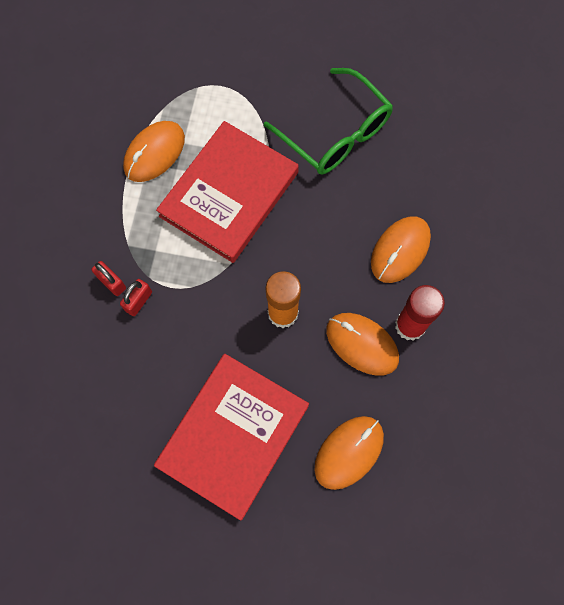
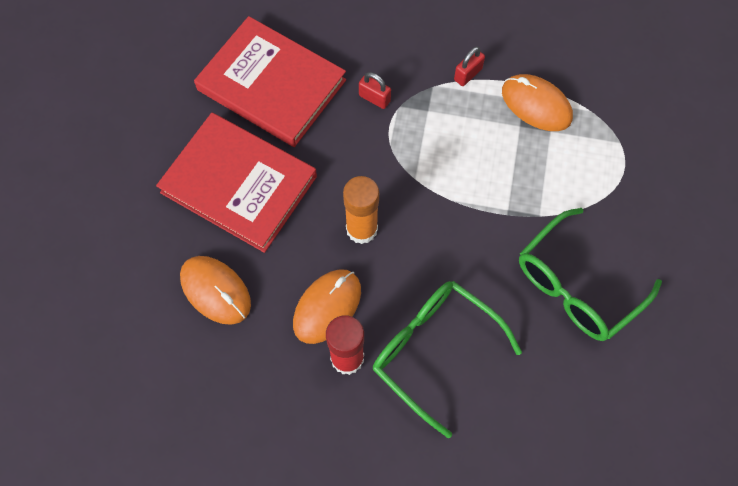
camera: 90 degrees right, 5 degrees down
red padlock [92,261,126,296] -> red padlock moved to [454,47,485,86]
red book [156,121,299,263] -> red book moved to [194,16,346,147]
orange mouse [371,216,431,283] -> green glasses [373,281,522,438]

